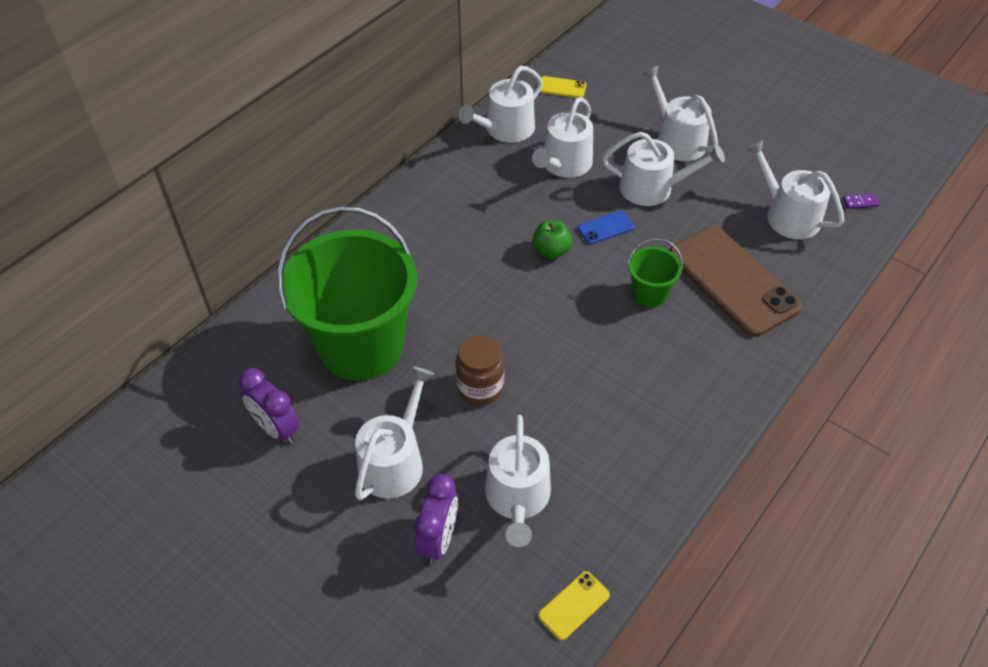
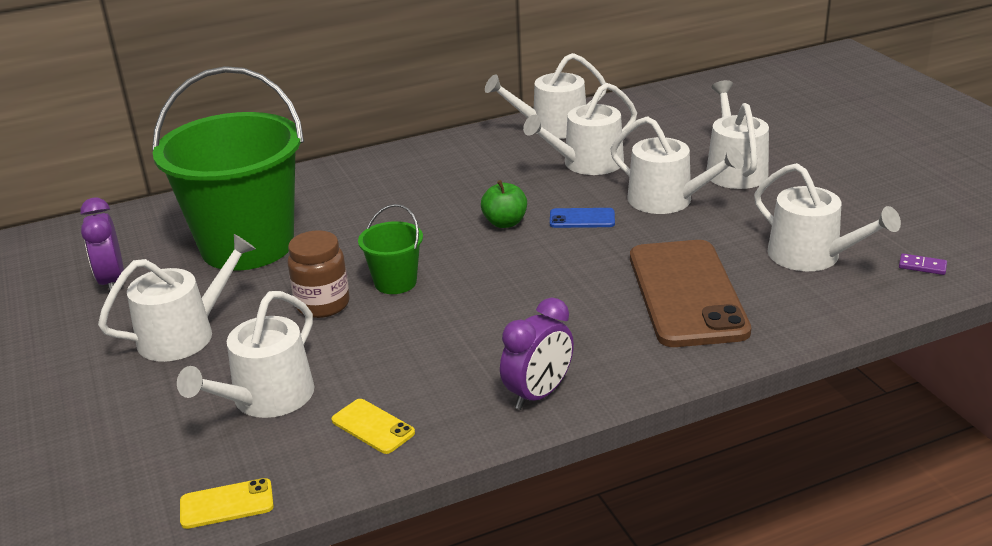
camera: 30 degrees right, 20 degrees down
purple clock [414,474,458,564] -> purple clock moved to [500,298,574,410]
yellow phone [540,76,587,98] -> yellow phone moved to [332,399,415,454]
green bucket [628,238,683,308] -> green bucket moved to [358,204,423,294]
white watering can [746,140,844,239] -> white watering can turned 150 degrees clockwise [754,163,901,271]

